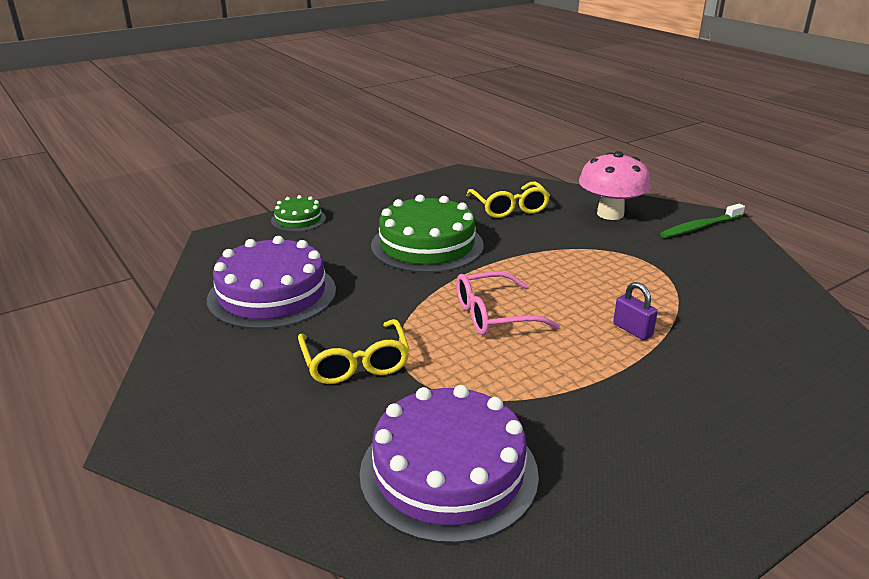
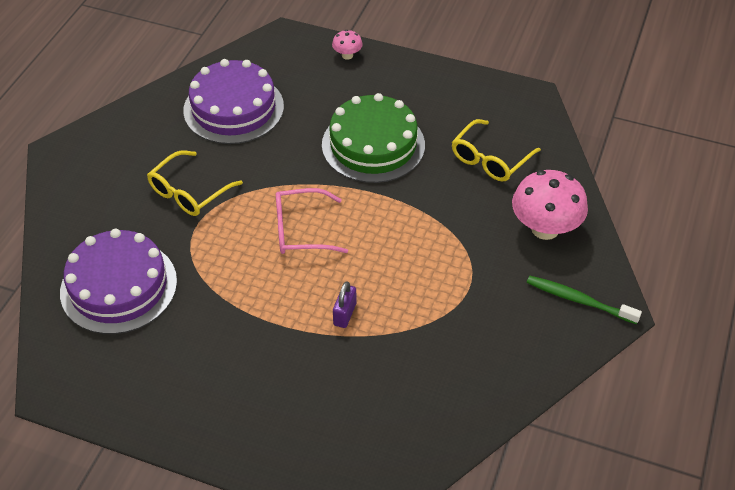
camera: 55 degrees right, 20 degrees up
green cake [271,195,326,232] -> pink mushroom [332,30,363,60]
pink glasses [456,271,560,335] -> pink glasses turned 45 degrees counterclockwise [276,188,348,254]

